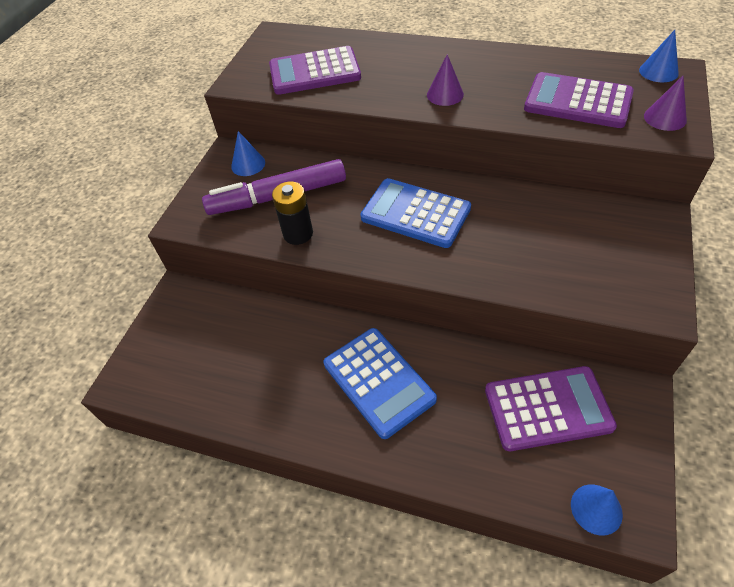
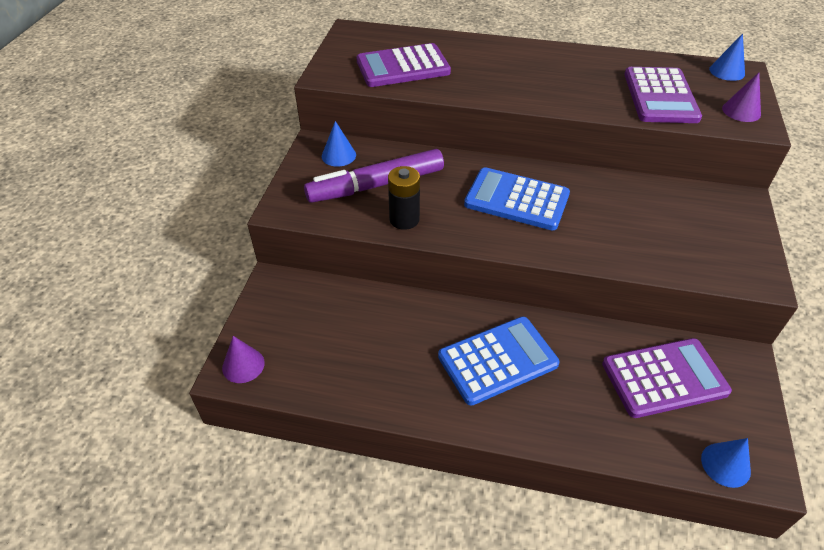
camera: 10 degrees left, 5 degrees down
blue calculator [324,328,437,439] -> blue calculator turned 75 degrees counterclockwise [438,317,560,405]
purple cone [427,54,464,106] -> purple cone moved to [222,336,265,383]
purple calculator [524,72,634,128] -> purple calculator turned 105 degrees counterclockwise [624,67,702,123]

